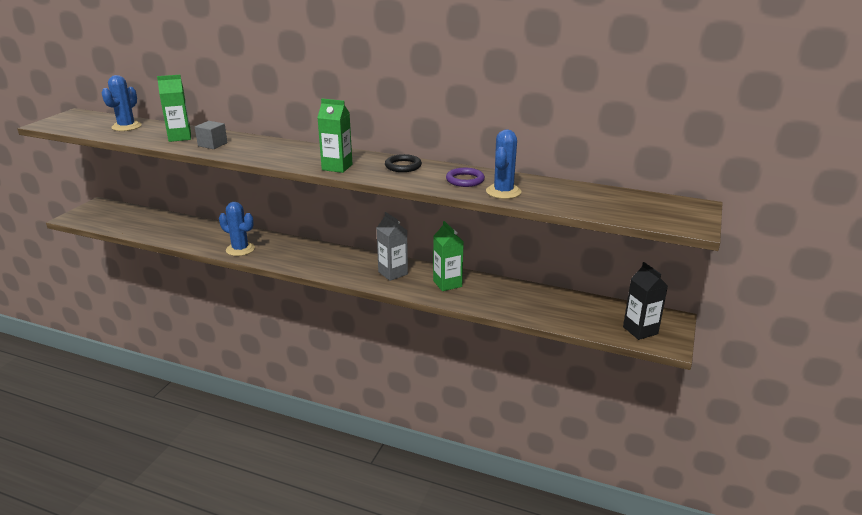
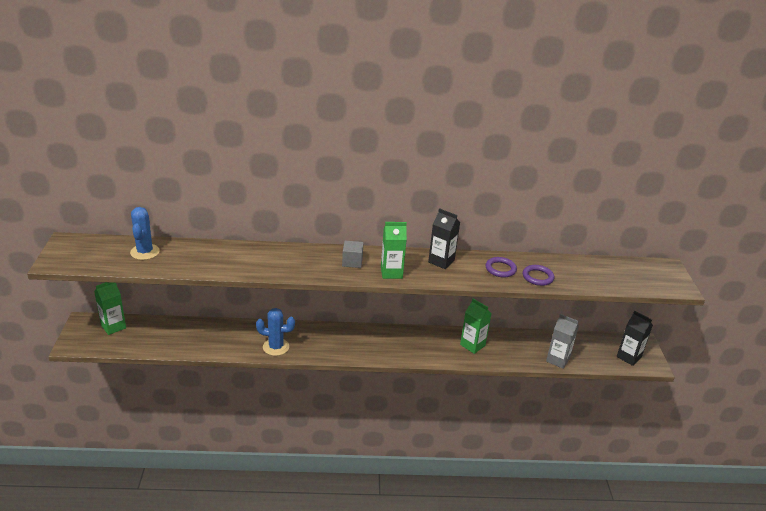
camera: 25 degrees left, 5 degrees up
green carton [157,75,191,142] -> green carton moved to [94,282,126,335]
grey cube [195,121,228,149] -> grey cube moved to [342,240,364,268]
grey carton [377,212,408,281] -> grey carton moved to [546,314,579,369]
black ring [385,154,422,172] -> black carton [428,208,460,269]
blue cactus [486,130,521,199] -> purple ring [523,265,554,286]

